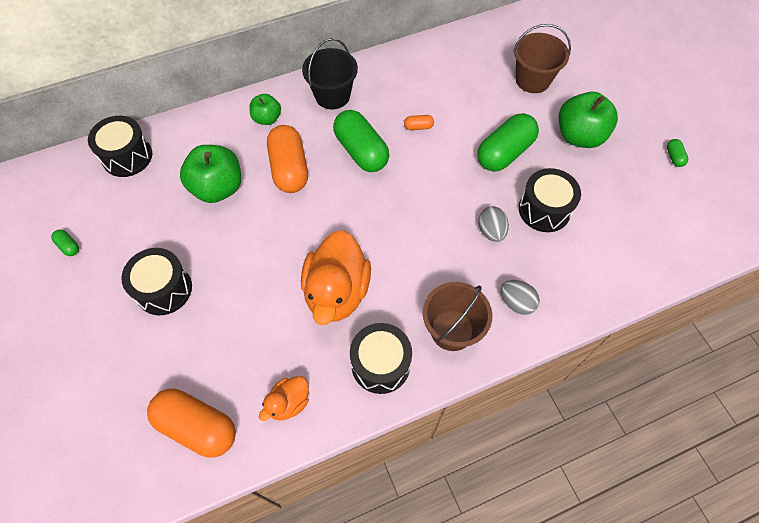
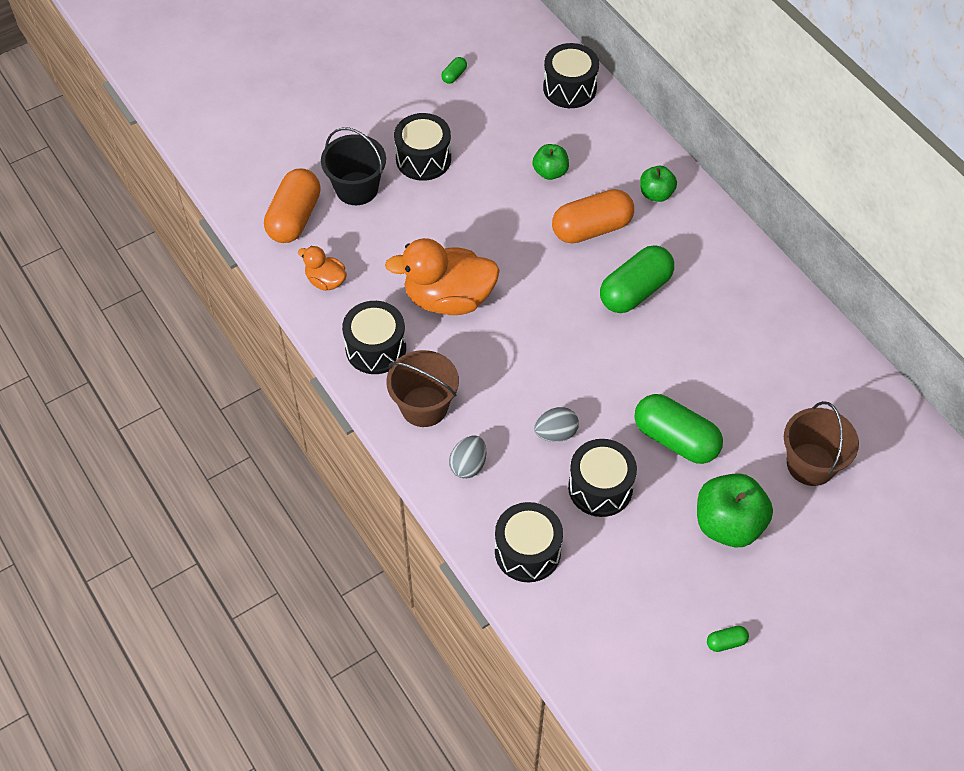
camera: 80 degrees right, 5 degrees down
green apple [180,145,241,203] -> green apple [533,144,569,180], size x0.57
black bucket [302,38,358,109] -> black bucket moved to [321,127,386,205]
orange capsule [404,115,434,130] -> none
none -> black drum [495,502,563,582]

